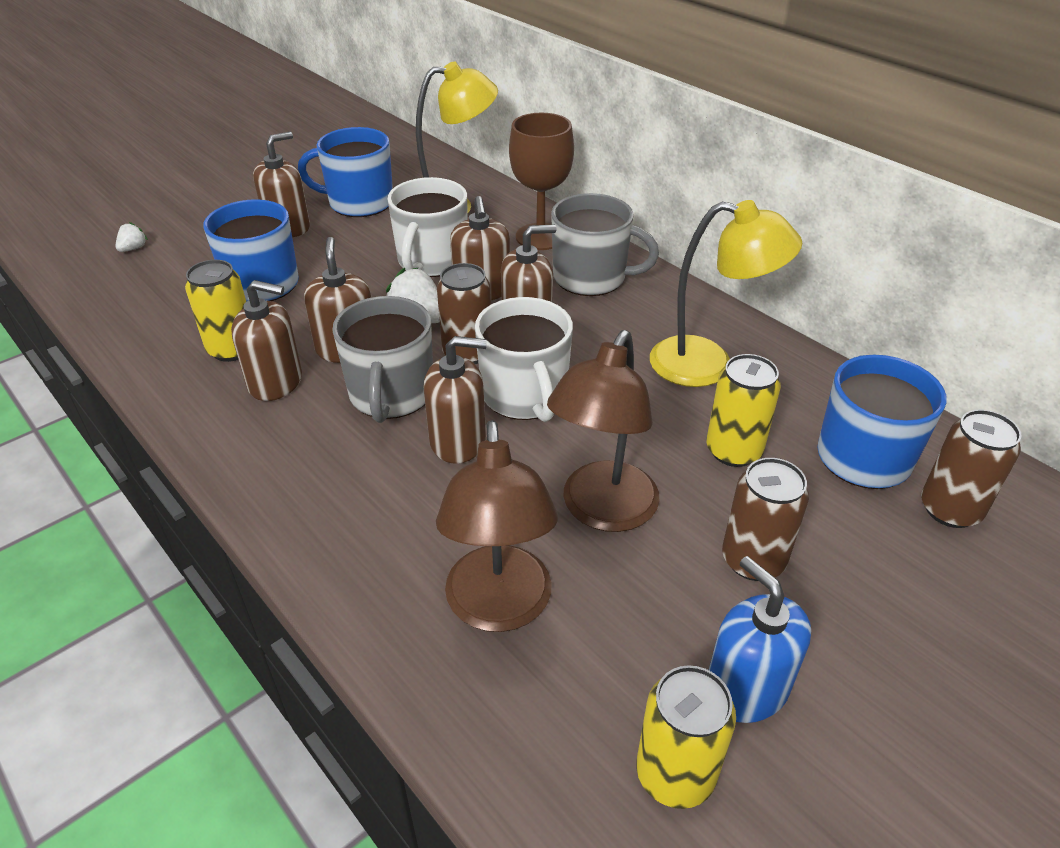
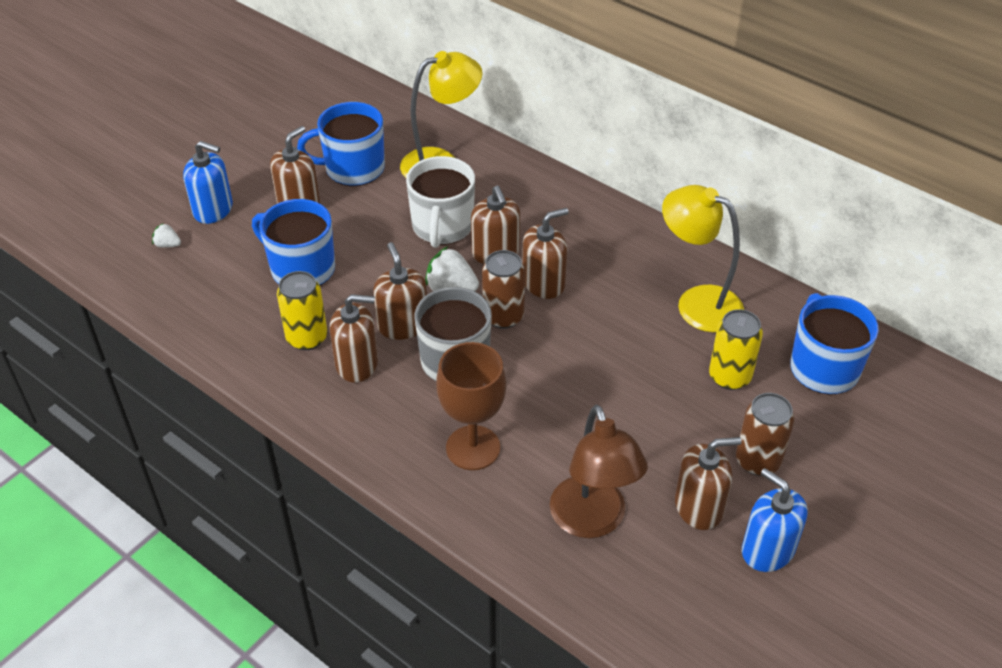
camera: 10 degrees left, 5 degrees up
white strawberry [116,222,148,252] -> white strawberry turned 90 degrees counterclockwise [152,223,181,248]
brown soap dispenser [424,336,487,464] -> brown soap dispenser moved to [675,437,742,530]
white mug [475,297,573,422] -> none
brown goblet [509,113,574,250] -> brown goblet moved to [436,342,506,470]
brown lamp [547,330,660,532] -> none
grey mug [551,193,659,296] -> none
yellow can [636,665,736,809] -> none
yellow lamp [650,200,802,387] -> yellow lamp turned 150 degrees counterclockwise [662,185,744,332]
brown can [921,409,1022,528] -> none
none -> blue soap dispenser [183,141,233,224]

